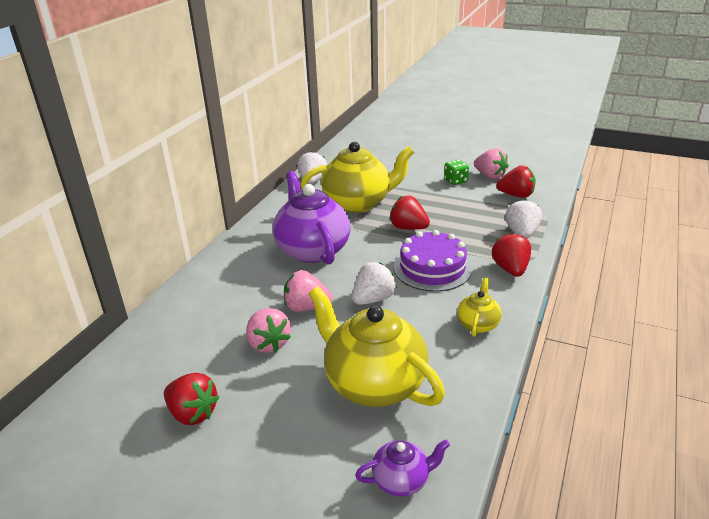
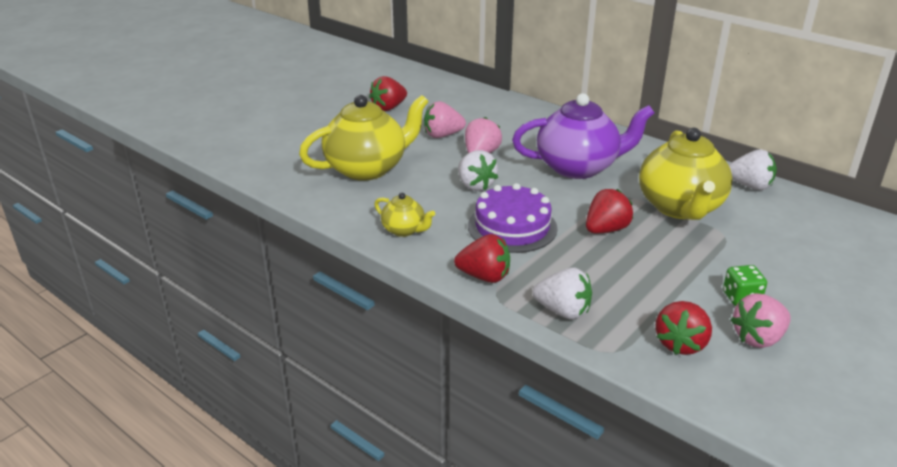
camera: 105 degrees right, 0 degrees up
purple teapot [355,439,450,497] -> none

